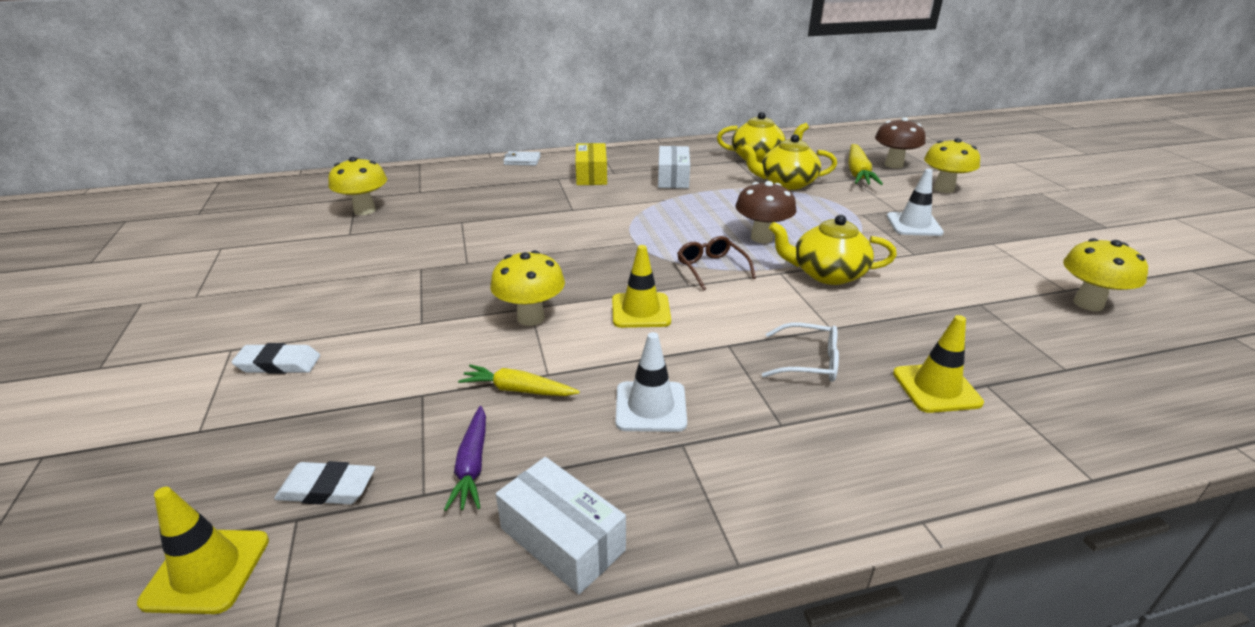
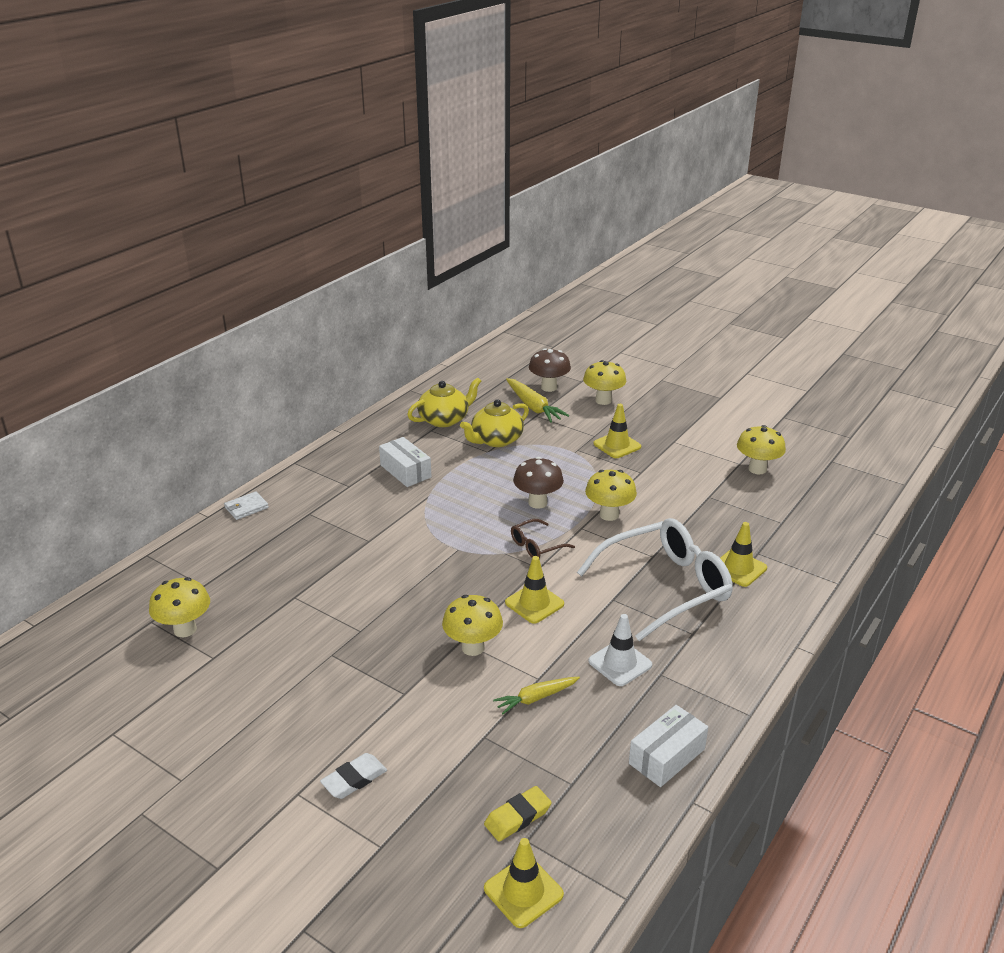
camera: 40 degrees left, 0 degrees up
white eraser [274,461,375,505] -> yellow eraser [484,786,552,842]
purple carrot [444,406,486,511] -> none
white box [496,457,626,595] -> white box turned 45 degrees counterclockwise [629,705,708,787]
yellow box [575,143,607,185] -> none
brown glasses [677,236,756,291] -> brown glasses turned 60 degrees counterclockwise [511,519,575,558]
white glasses [762,323,839,382] -> white glasses [577,518,733,641], size x2.23
yellow teapot [769,215,897,285] -> yellow mushroom [585,470,637,521]
white traffic cone [887,169,944,236] -> yellow traffic cone [593,404,641,458]

